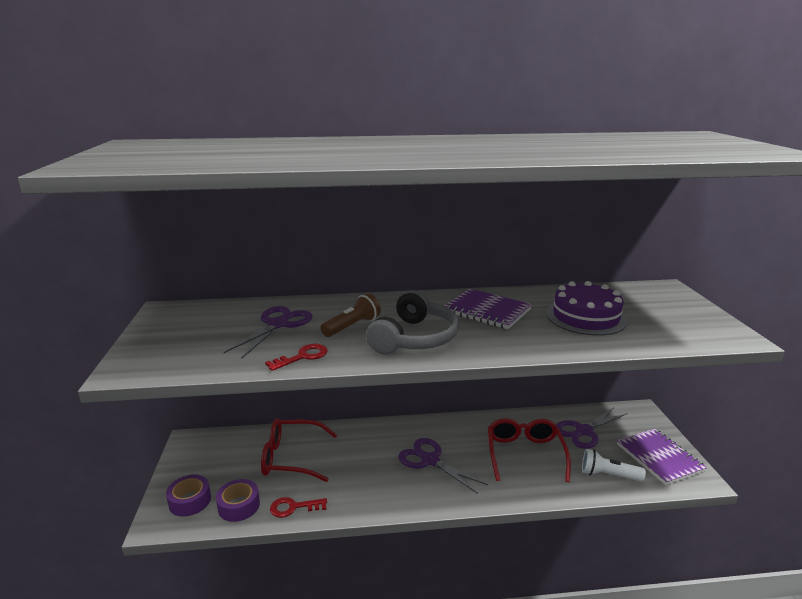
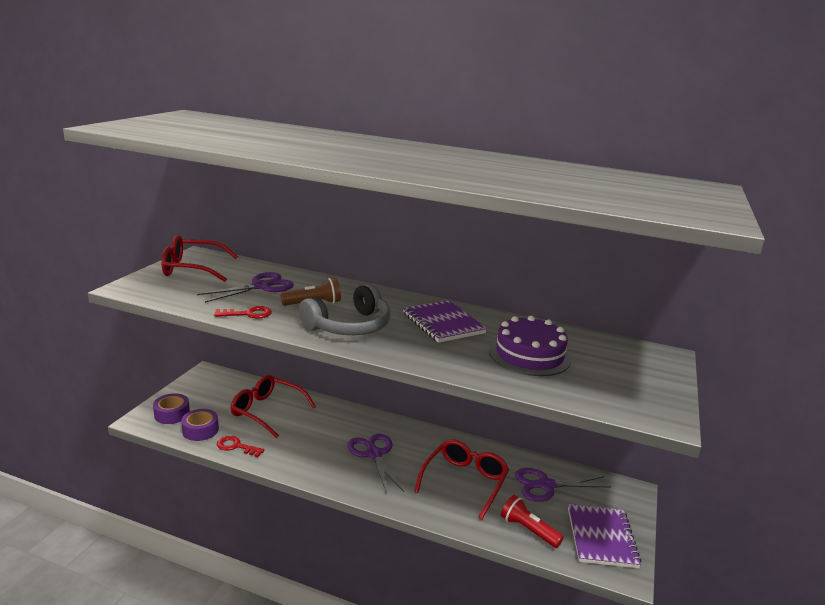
camera: 25 degrees right, 0 degrees up
white flashlight [582,449,646,482] -> red flashlight [501,495,564,548]
none -> red glasses [162,235,238,282]

